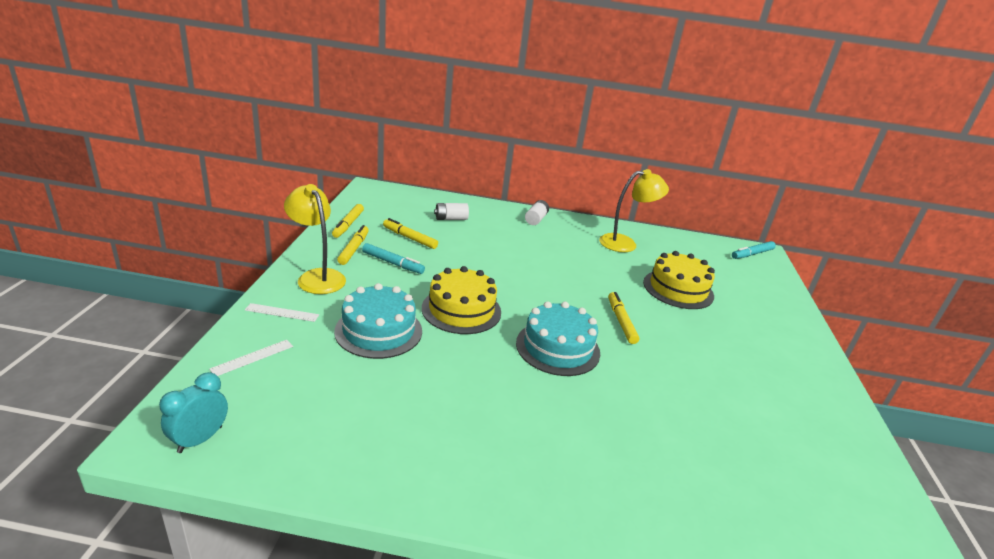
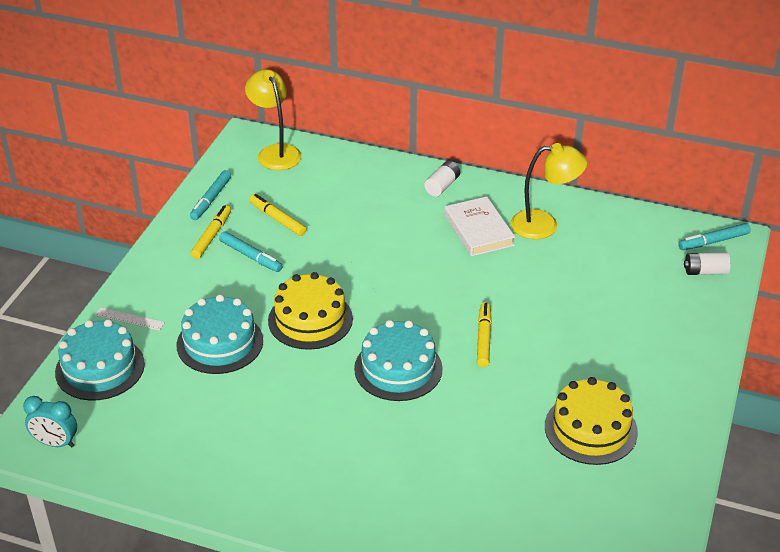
camera: 15 degrees right, 10 degrees up
turquoise clock [159,372,228,453] -> turquoise clock turned 120 degrees counterclockwise [23,396,77,447]
white ruler [209,340,293,376] -> turquoise cake [55,319,145,401]
yellow lamp [284,184,346,294] -> yellow lamp moved to [245,69,302,170]
yellow marker [332,204,364,238] -> turquoise marker [190,170,231,220]
white battery [434,203,469,220] -> white battery moved to [684,252,731,275]
yellow cake [643,251,715,309] -> yellow cake moved to [545,377,638,465]
none -> white book [444,196,515,256]

